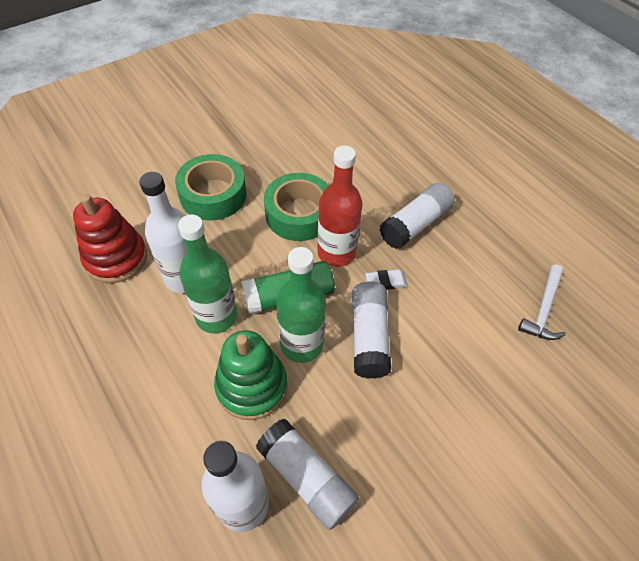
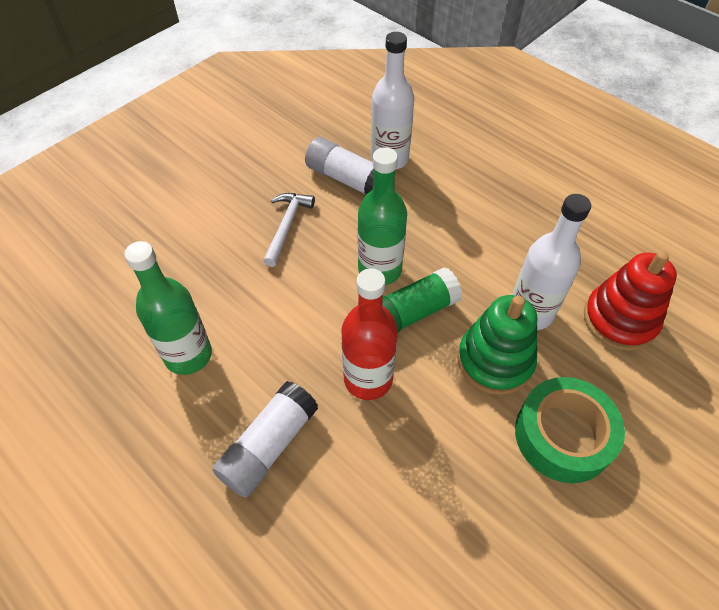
camera: 170 degrees right, 0 degrees up
green bottle [178,214,237,333] -> green bottle moved to [124,241,212,375]
green stacking toy [214,330,288,420] -> green stacking toy moved to [458,295,537,395]
green tape [264,173,328,241] -> none
white glue stick [352,281,391,379] -> none
white eraser [365,269,408,290] -> none
white hammer [518,265,566,340] -> white hammer moved to [263,193,315,267]

